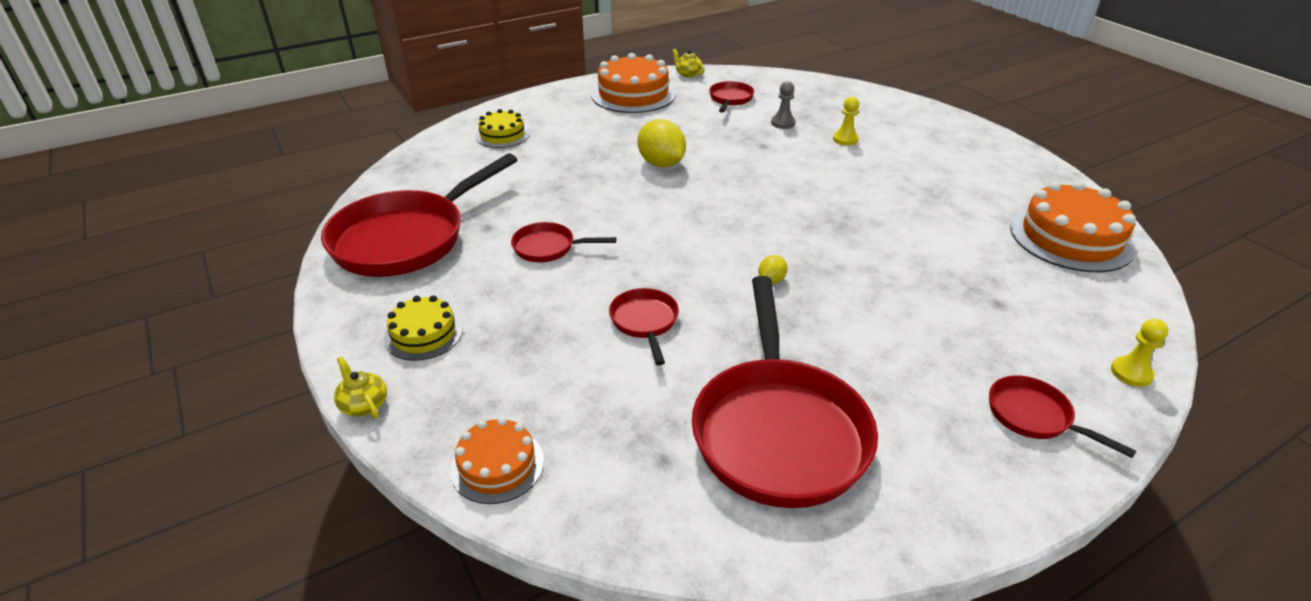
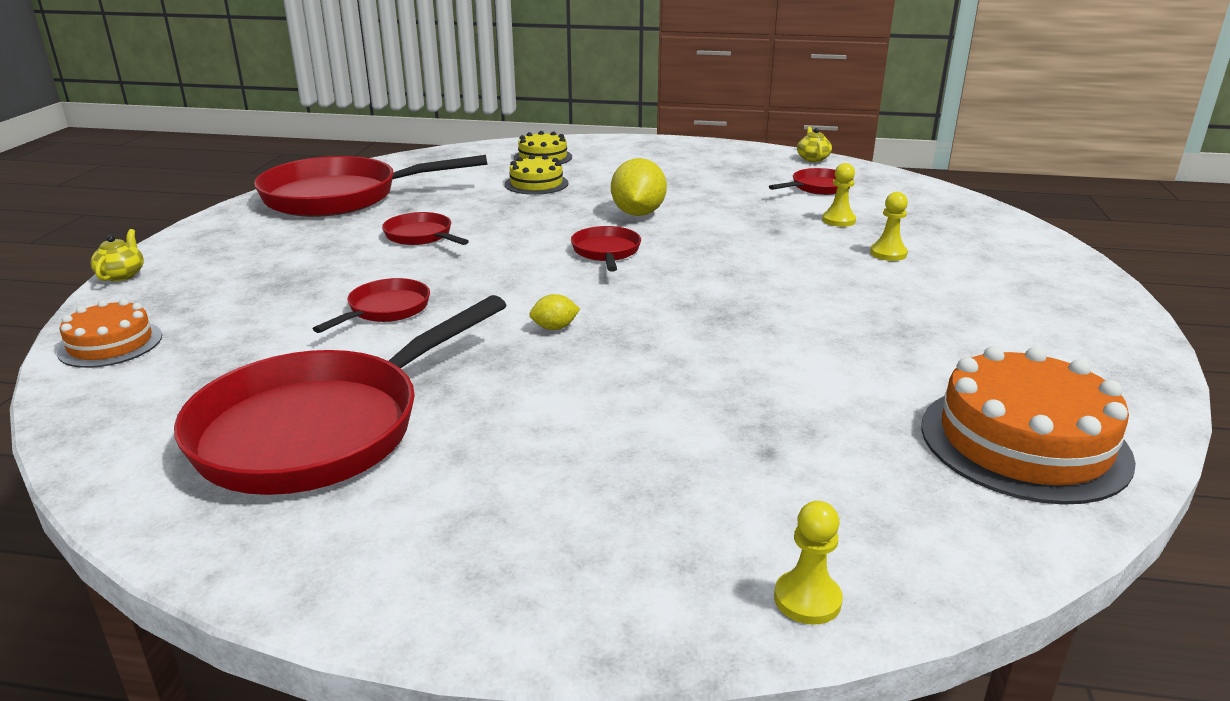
camera: 40 degrees right, 10 degrees down
yellow cake [384,295,463,361] -> yellow cake moved to [505,155,568,195]
orange cake [591,53,676,113] -> none
grey pawn [771,81,796,129] -> yellow pawn [822,163,856,227]
red pan [989,375,1136,458] -> red pan moved to [571,226,641,272]

